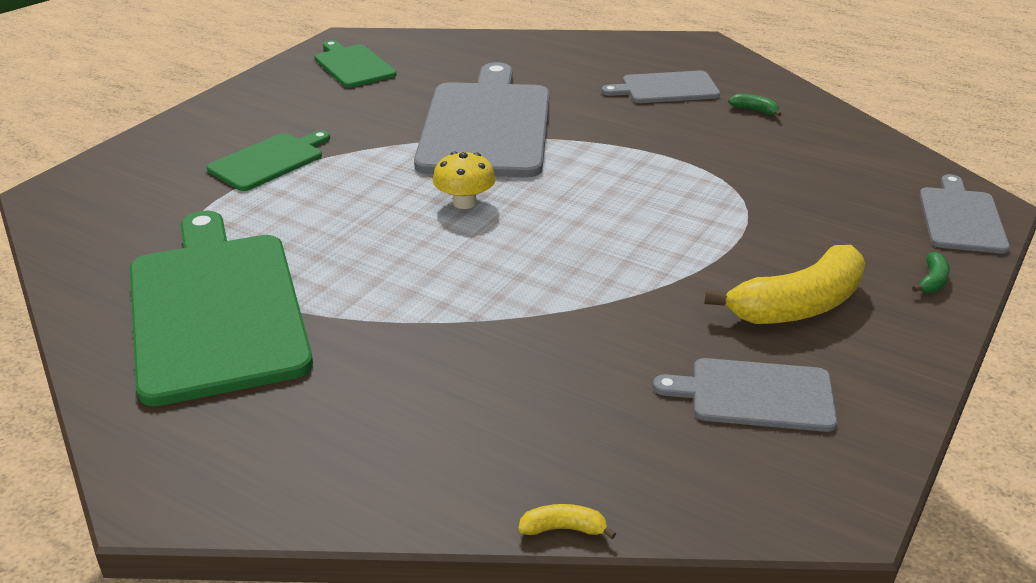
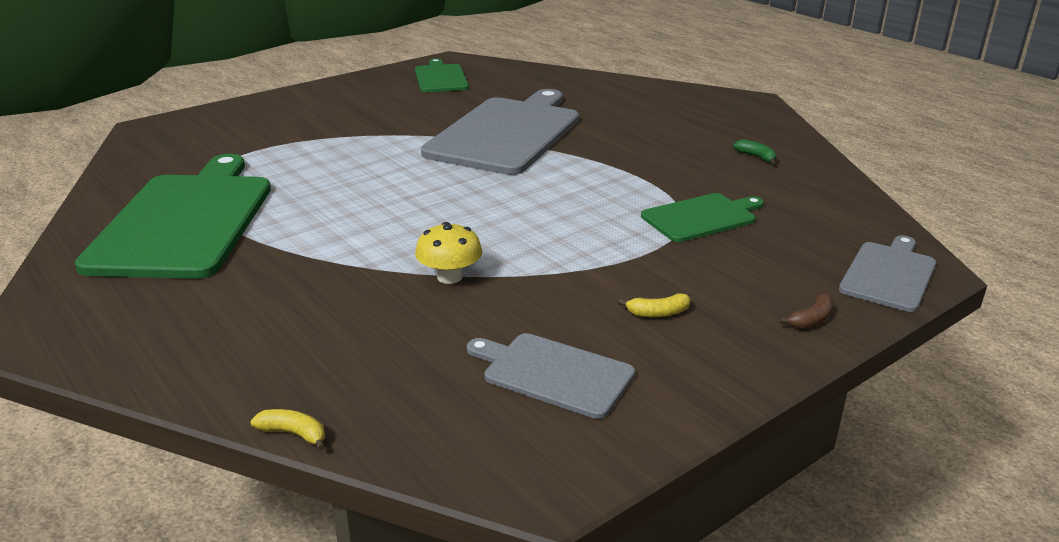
camera: 20 degrees right, 5 degrees down
green cutting board [207,130,330,191] -> green cutting board moved to [641,193,764,242]
yellow mushroom [433,152,496,209] -> yellow mushroom moved to [415,222,482,284]
grey cutting board [602,71,720,103] -> none
yellow banana [704,245,865,324] -> yellow banana [618,293,691,317], size x0.41
green banana [912,252,950,293] -> brown banana [779,293,833,329]

